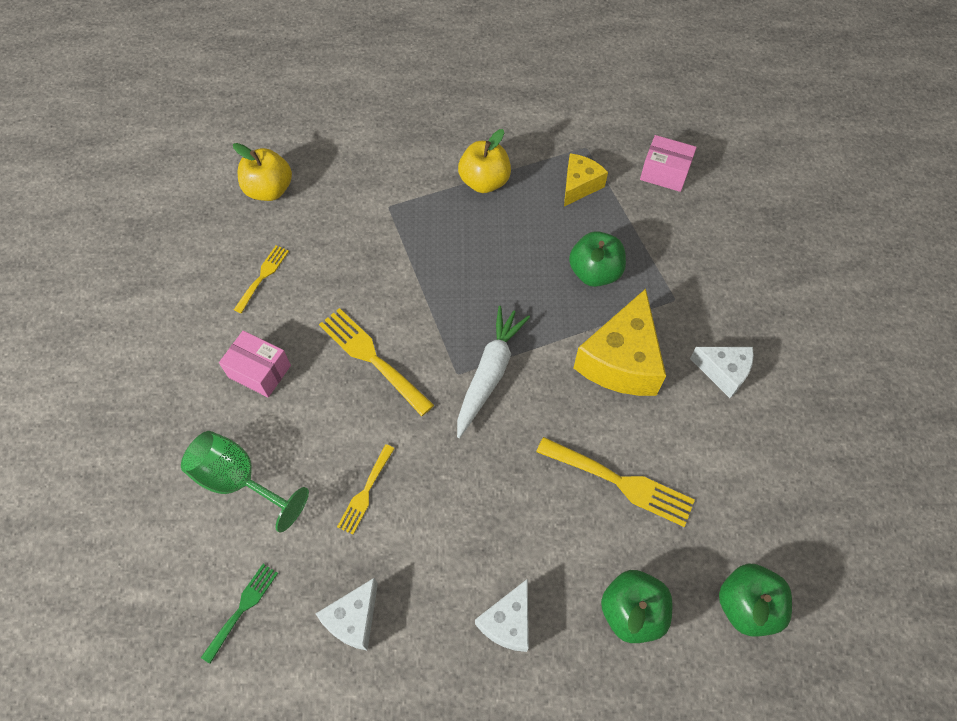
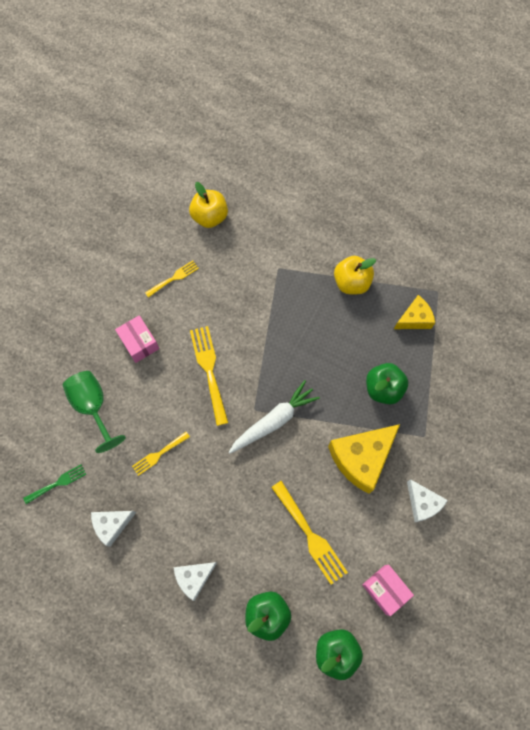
camera: 30 degrees right, 10 degrees up
pink box [640,135,697,192] -> pink box moved to [362,565,414,616]

